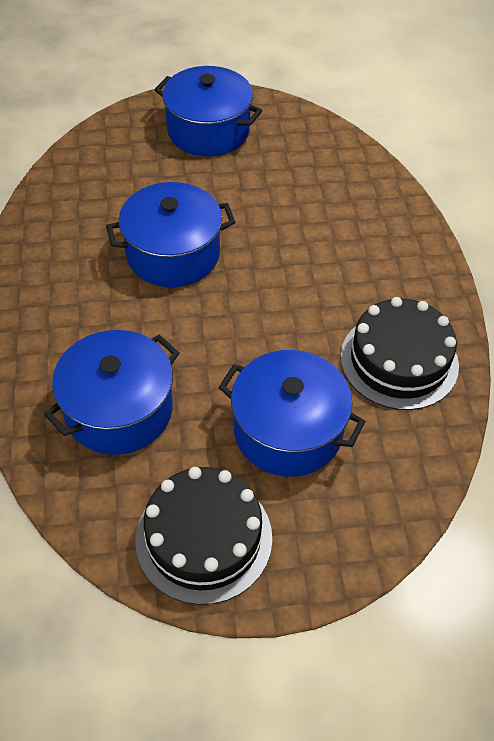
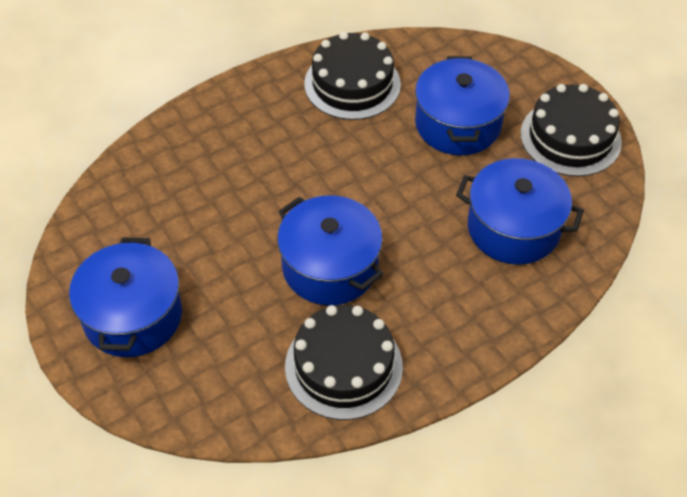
camera: 115 degrees left, 0 degrees up
none -> black cake [285,305,403,420]

